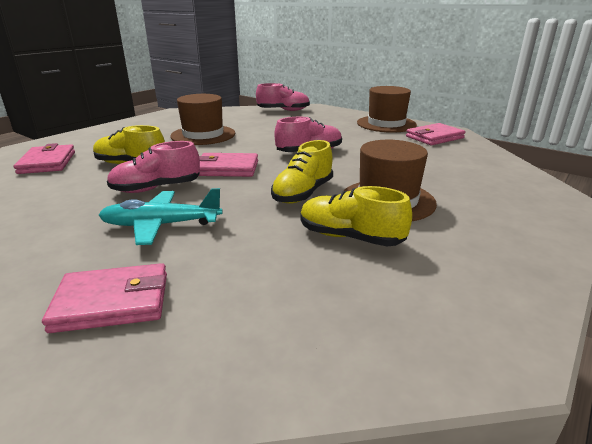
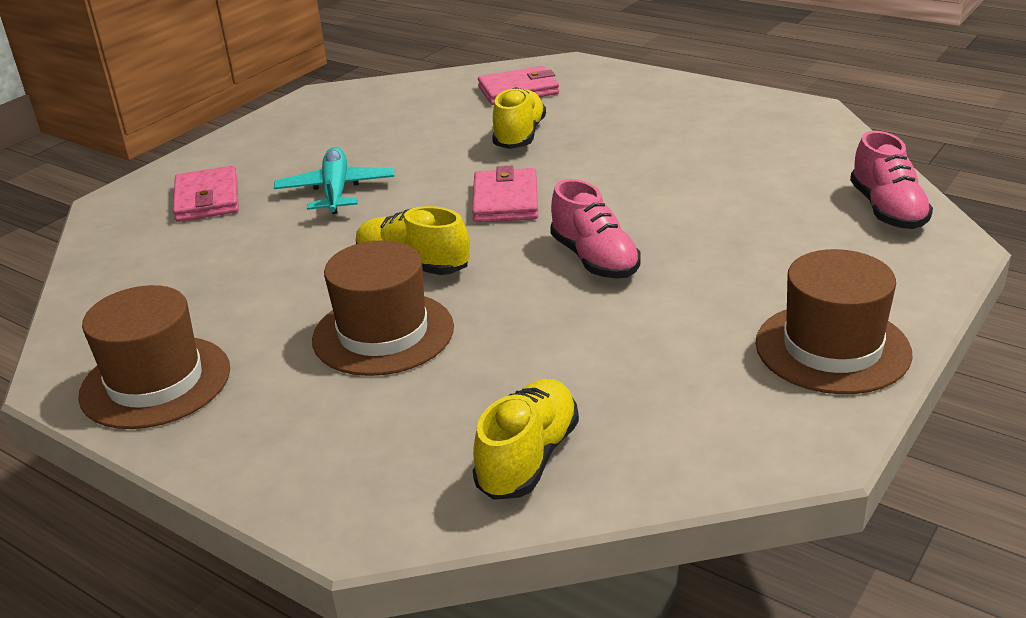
camera: 90 degrees right, 5 degrees up
pink shoe [107,141,200,193] -> none
brown hat [170,94,235,145] -> brown hat moved to [78,285,230,429]
yellow shoe [300,186,412,246] -> yellow shoe moved to [473,379,579,500]
pink wallet [406,123,466,145] -> none

